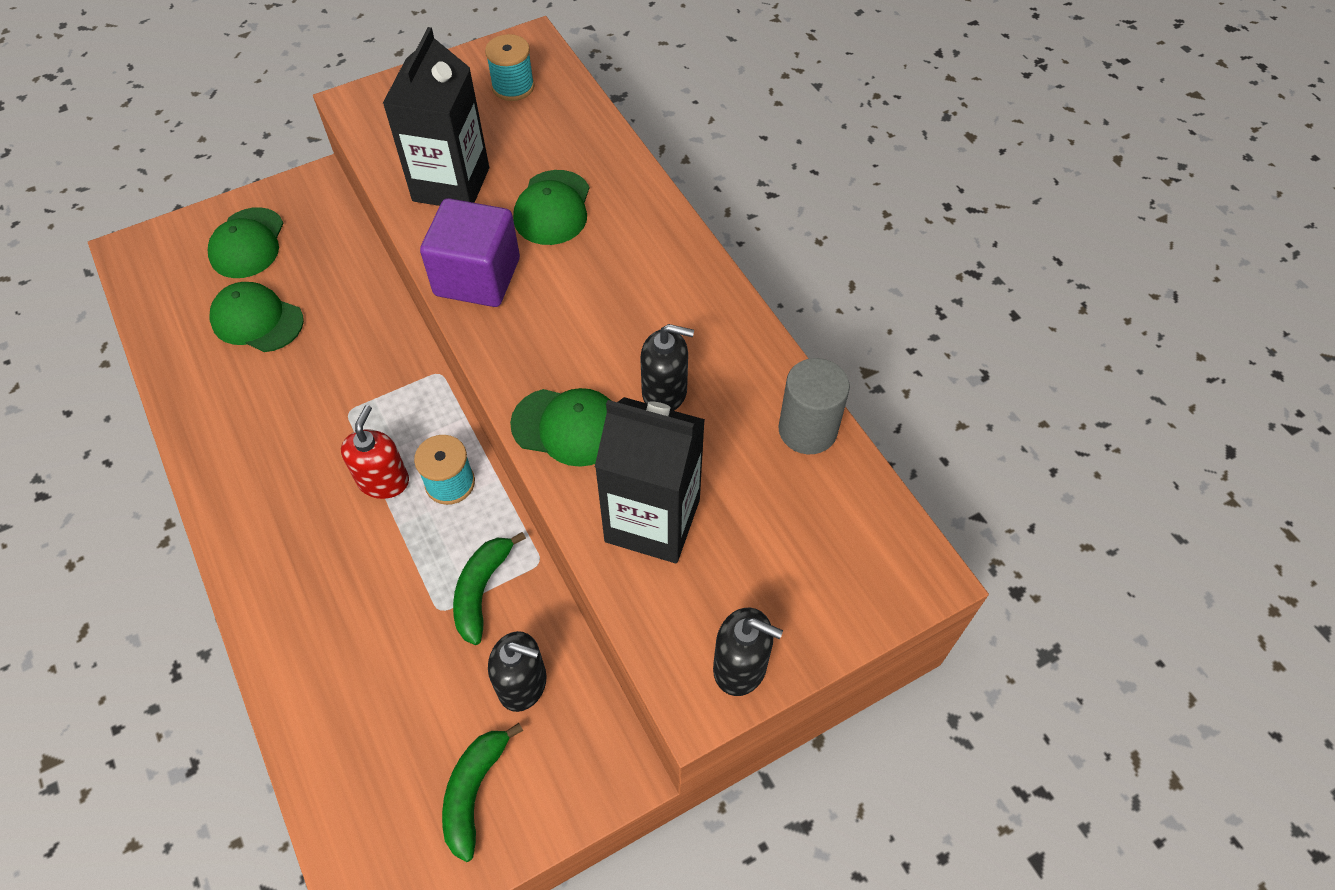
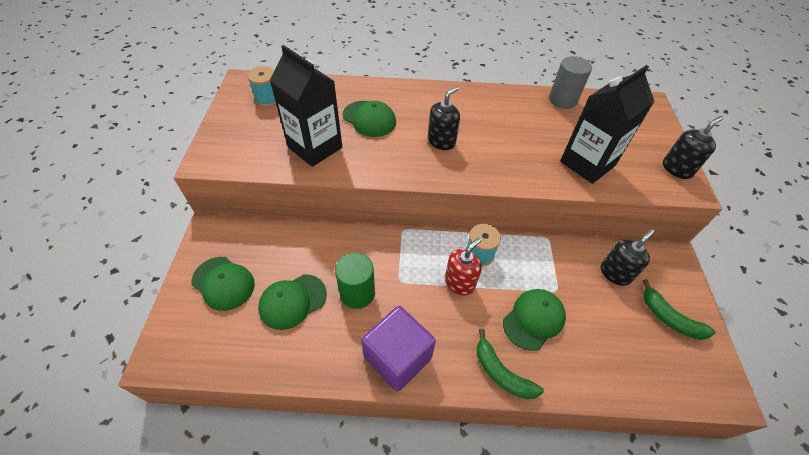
camera: 60 degrees left, 5 degrees down
red soap dispenser [341,405,409,499] -> red soap dispenser turned 90 degrees clockwise [445,238,482,295]
purple cube [420,198,520,307] -> purple cube moved to [361,306,436,392]
green banana [453,532,526,645] -> green banana moved to [477,329,544,400]
green cap [510,388,611,467] -> green cap moved to [503,289,566,351]
black soap dispenser [640,324,694,411] -> black soap dispenser moved to [428,86,460,150]
none -> green cylinder [335,253,375,309]

